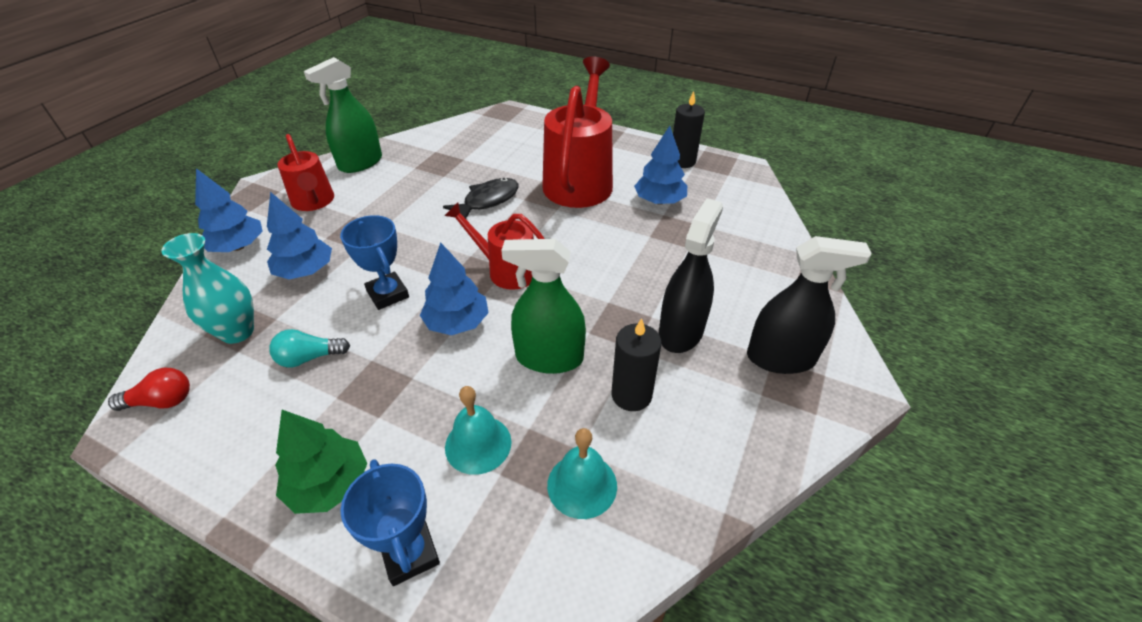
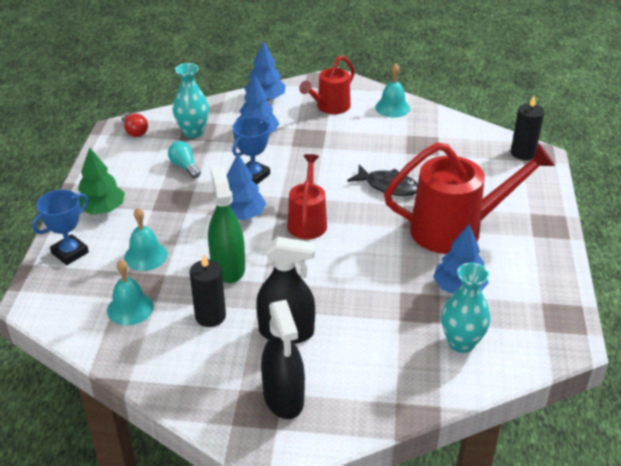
camera: 70 degrees right, 5 degrees down
green spray bottle [304,57,382,173] -> turquoise bell [375,64,410,118]
black candle [673,91,705,168] -> black candle moved to [511,95,544,160]
none -> turquoise vase [441,263,491,353]

